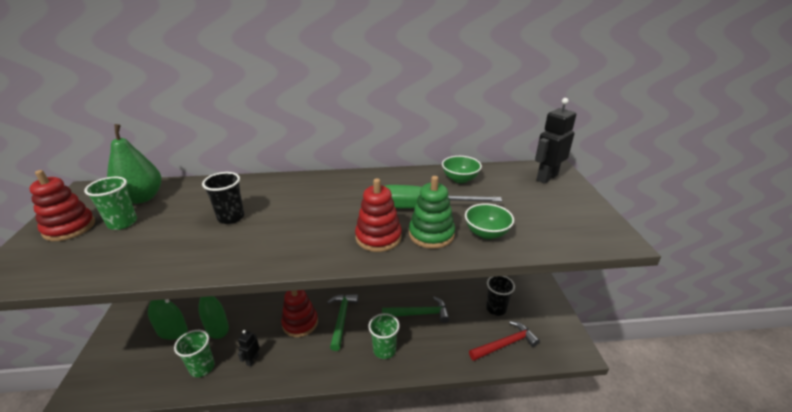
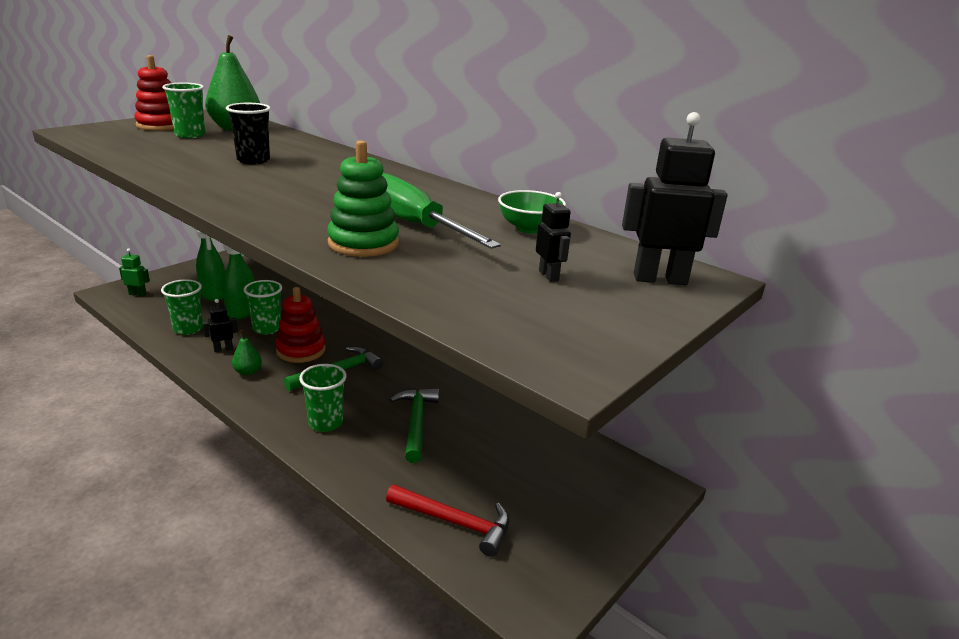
camera: 45 degrees right, 5 degrees down
red stacking toy [355,178,402,252] -> none
green hammer [382,296,450,323] -> green hammer turned 135 degrees counterclockwise [390,388,439,463]
green bowl [465,203,514,239] -> none
black cup [486,276,515,316] -> none
none -> green robot [119,248,150,296]
none -> green pear [232,330,262,376]
none -> green cup [244,280,282,335]
none -> black robot [536,192,571,282]

